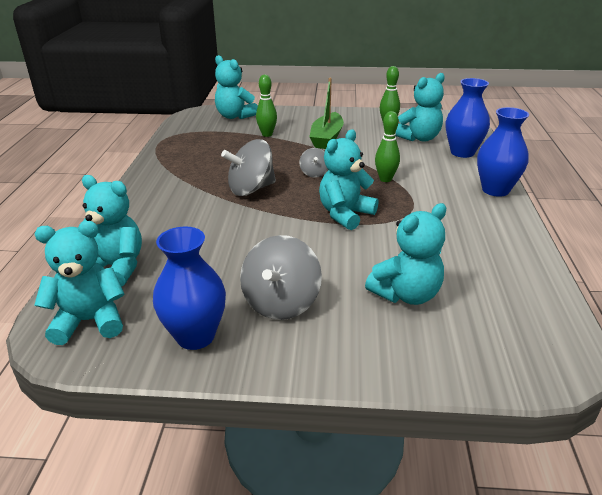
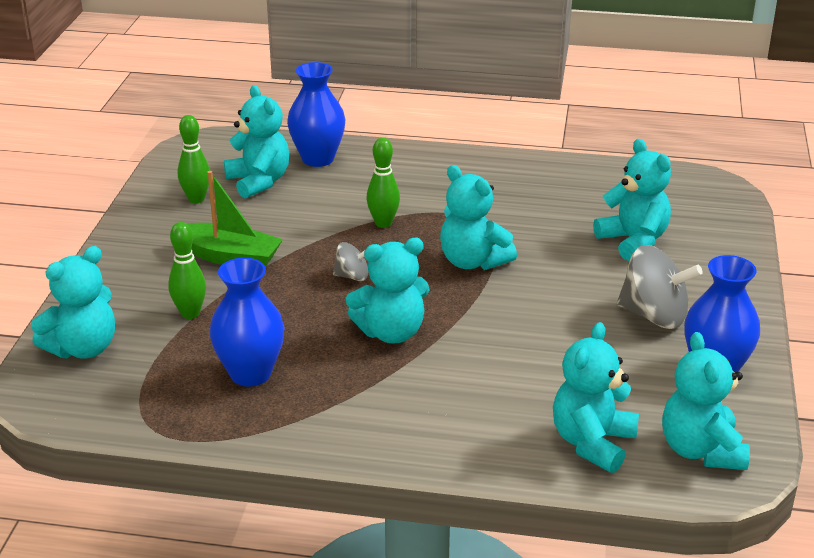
camera: 85 degrees left, 0 degrees up
grey spinning top [221,139,276,196] -> turquoise teddy bear [346,237,429,344]
blue vase [477,107,529,197] -> blue vase moved to [209,258,284,387]

